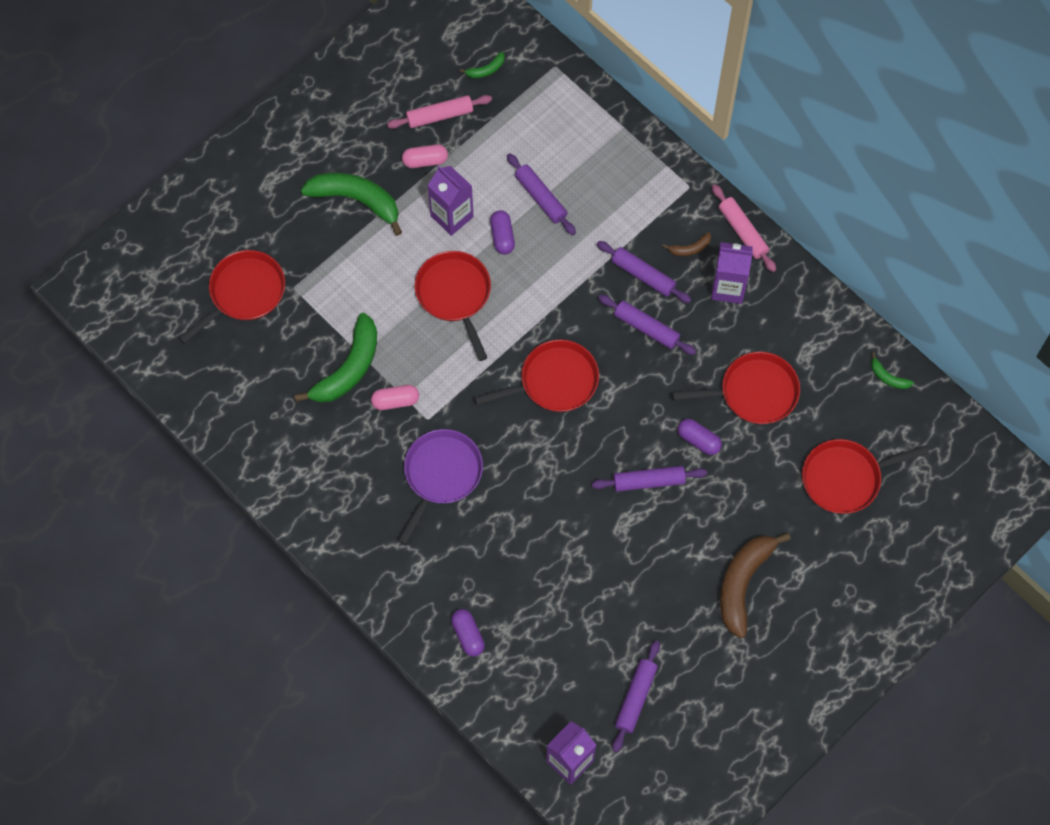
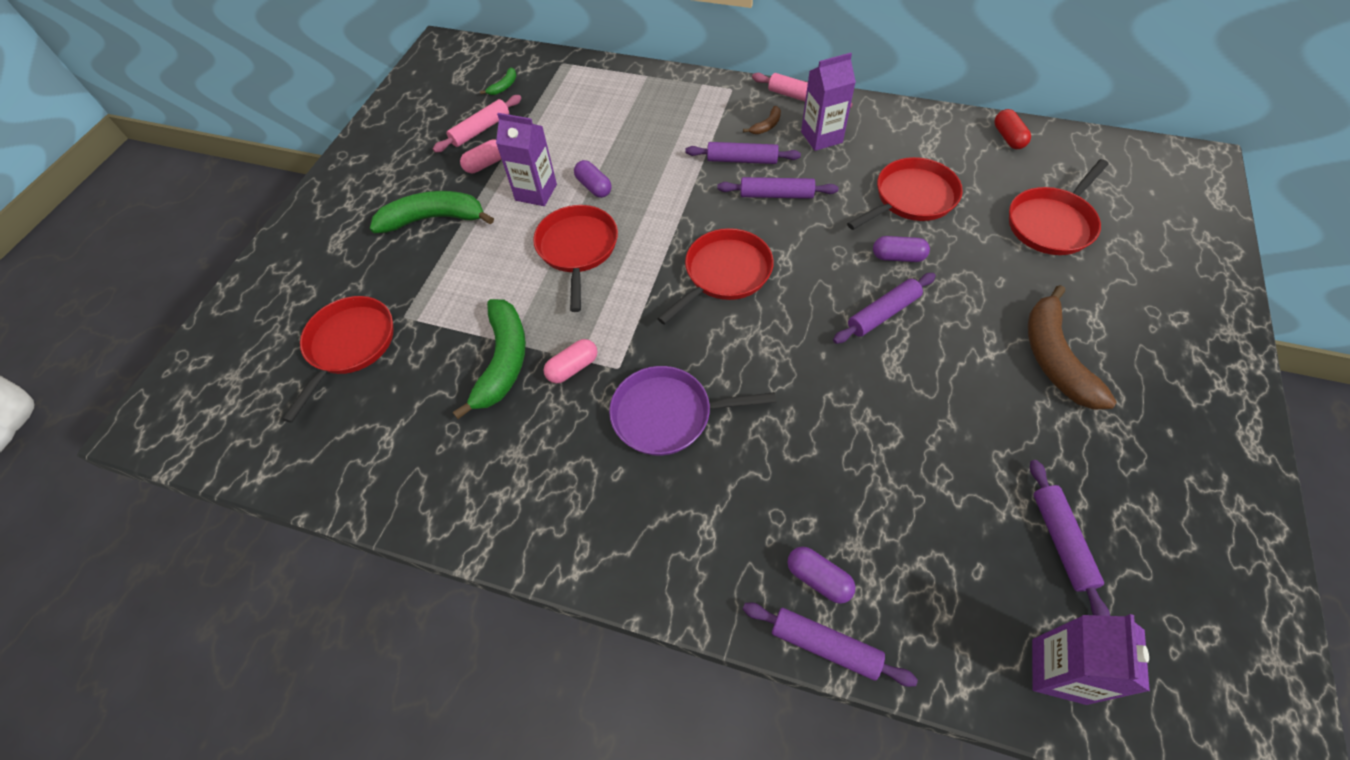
camera: 25 degrees left, 10 degrees down
purple pan [398,429,483,545] -> purple pan turned 90 degrees counterclockwise [609,366,776,456]
red pan [415,251,491,361] -> red pan turned 45 degrees clockwise [533,205,618,312]
purple rolling pin [507,153,576,235] -> purple rolling pin moved to [743,602,918,687]
green banana [871,353,914,389] -> red capsule [994,109,1031,149]

